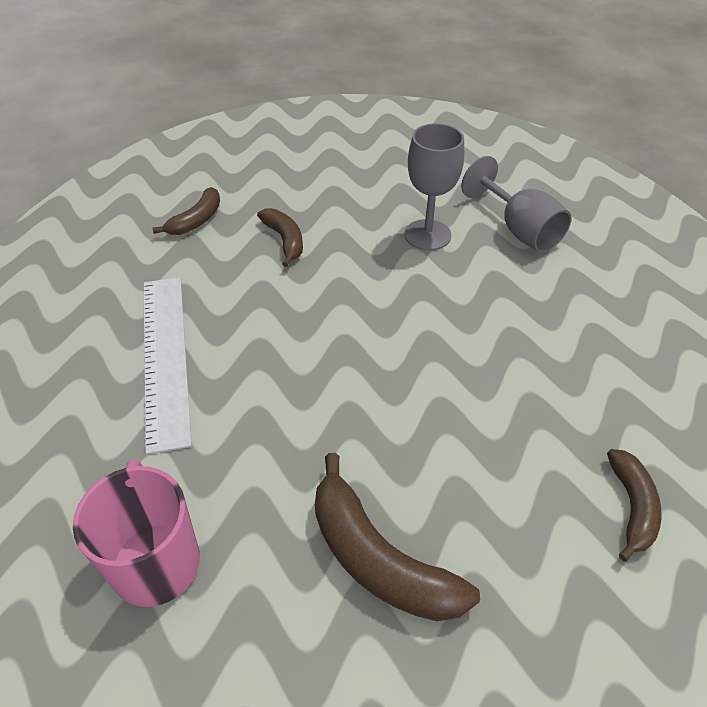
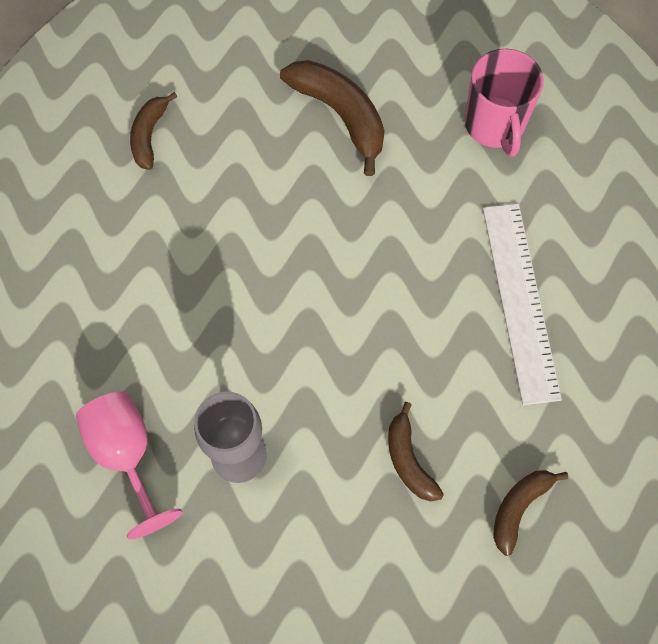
camera: 175 degrees left, 20 degrees up
grey goblet [461,156,572,252] -> pink goblet [76,391,183,539]

